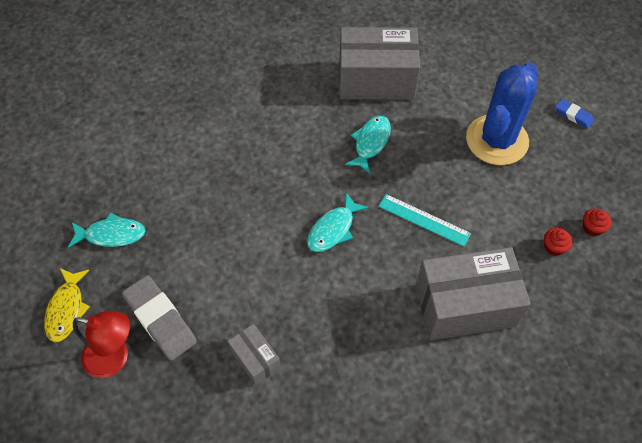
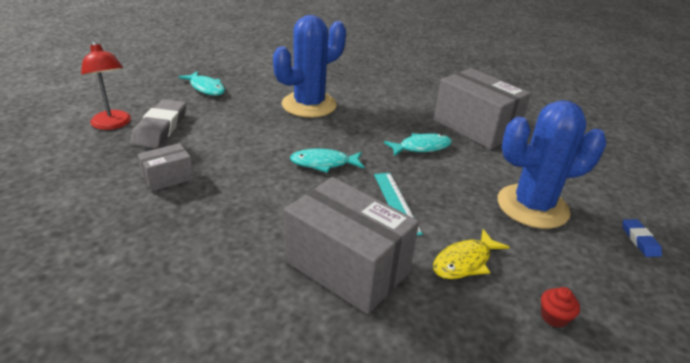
camera: 45 degrees right, 25 degrees down
yellow fish [44,268,90,342] -> yellow fish moved to [433,229,510,279]
grey box [228,324,281,385] -> grey box turned 45 degrees clockwise [138,143,194,192]
red cupcake [544,228,573,256] -> none
none -> blue cactus [273,15,346,118]

